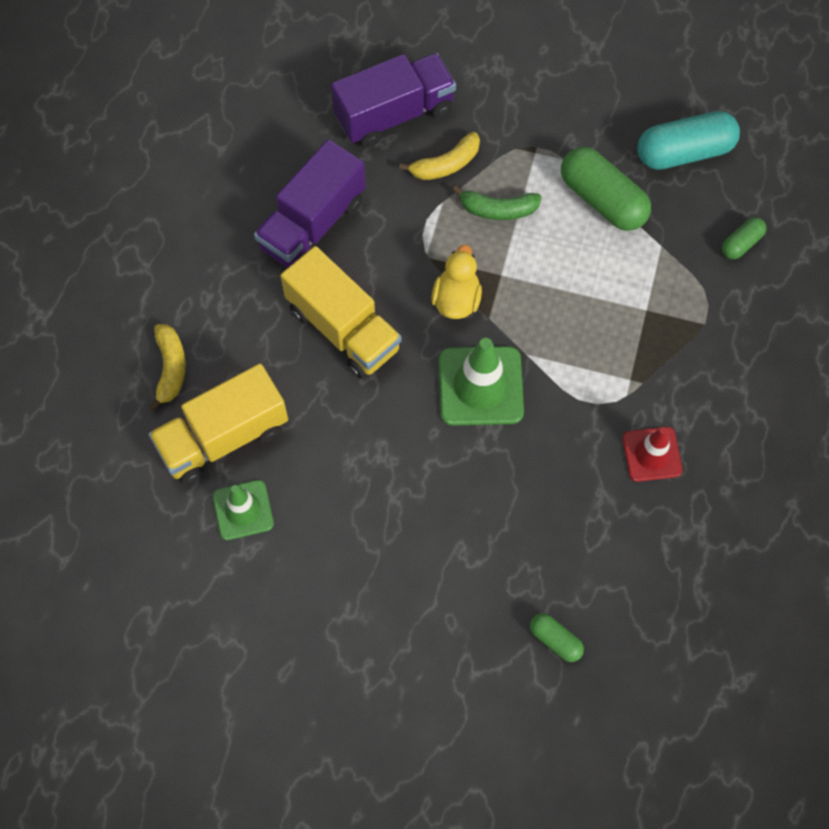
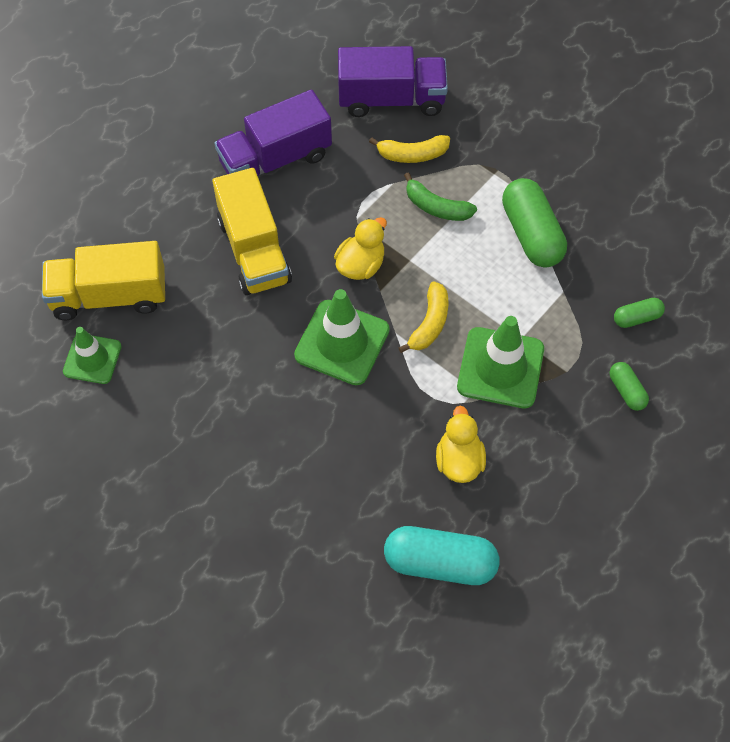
camera: 25 degrees right, 5 degrees down
yellow banana [149,324,186,411] -> yellow banana moved to [399,281,448,353]
green capsule [530,613,584,662] -> green capsule moved to [610,362,649,411]
red traffic cone [622,427,682,482] -> yellow duck [436,406,486,483]
turquoise capsule [637,111,740,170] -> turquoise capsule moved to [384,526,499,585]
none -> green traffic cone [457,316,544,408]

